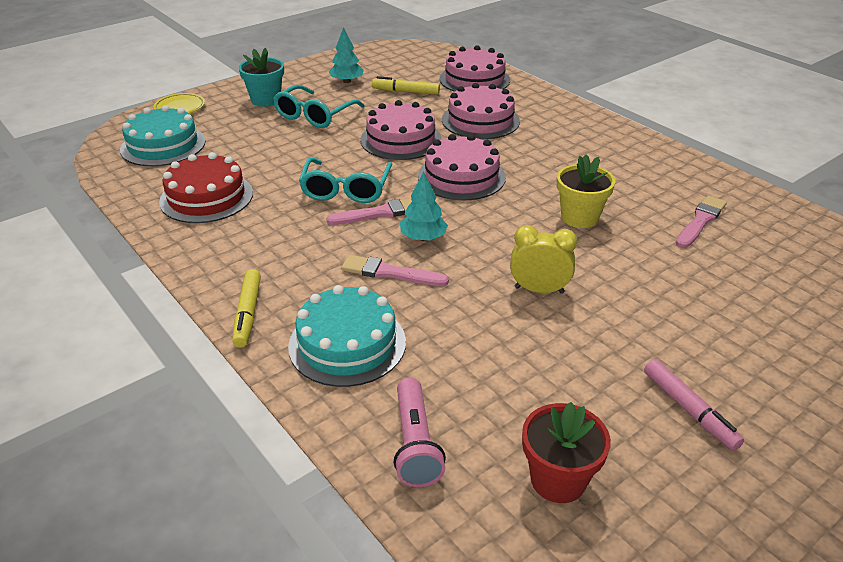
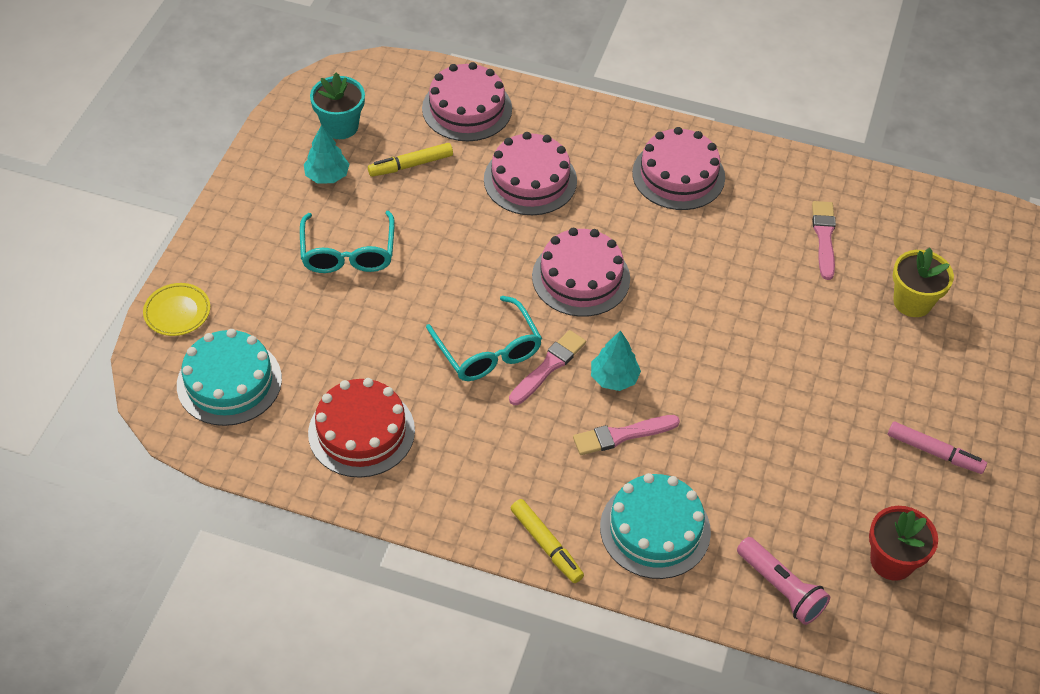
camera: 35 degrees left, 15 degrees up
turquoise flower pot [239,47,284,107] -> turquoise flower pot moved to [310,72,365,139]
pink cake [360,100,442,160] -> pink cake moved to [632,127,725,210]
yellow clock [510,225,577,294] -> none
yellow flower pot [557,154,615,228] -> yellow flower pot moved to [893,248,954,317]

